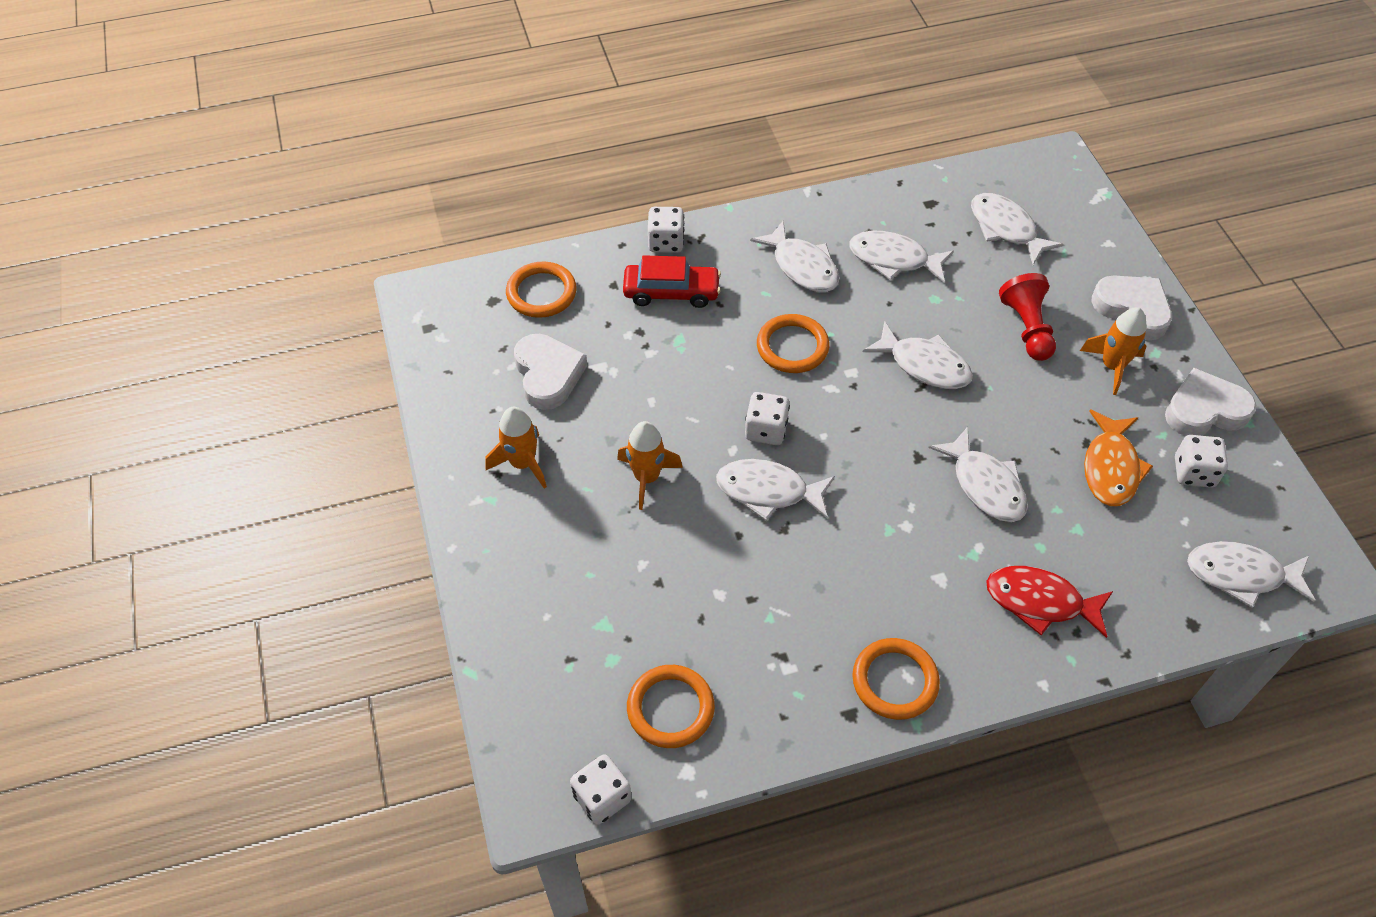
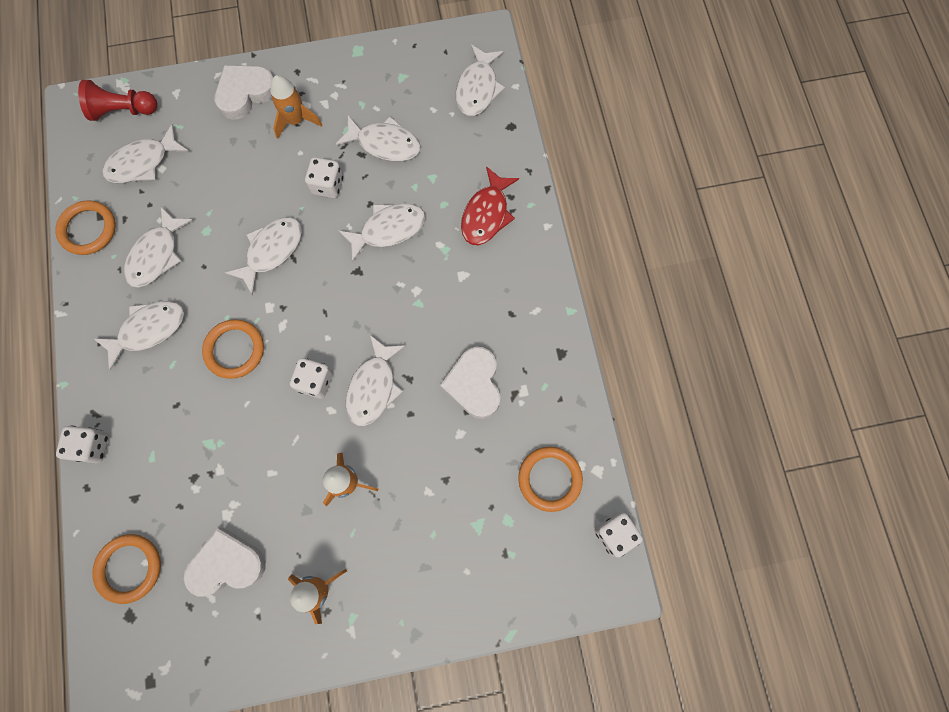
camera: 85 degrees left, 20 degrees up
red car [623,255,721,308] -> none
orange ring [852,638,940,720] -> orange ring moved to [55,200,116,255]
red pawn [999,273,1056,361] -> red pawn moved to [78,80,158,121]
orange fish [1084,409,1153,506] -> white fish [336,115,421,161]
white heart [1165,368,1256,436] -> white heart moved to [440,347,501,419]
white dice [1175,435,1228,488] -> white dice moved to [305,157,343,198]

